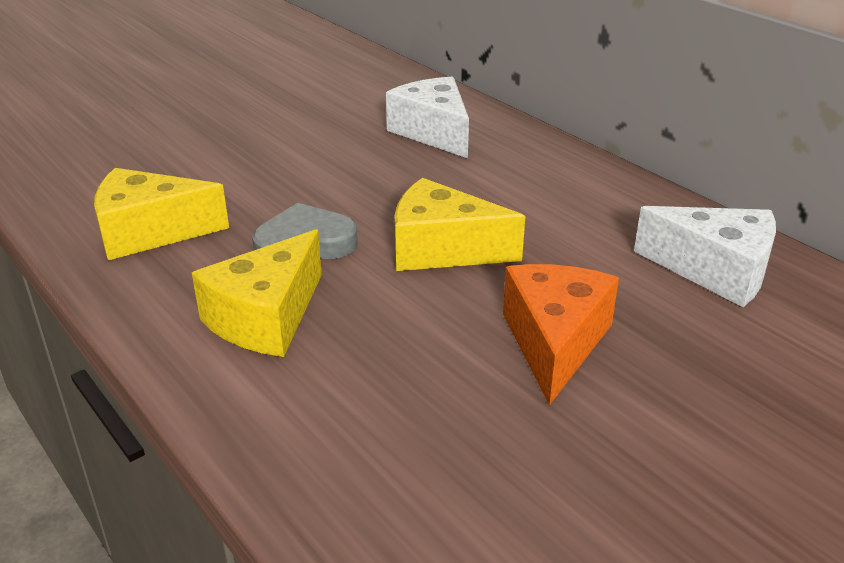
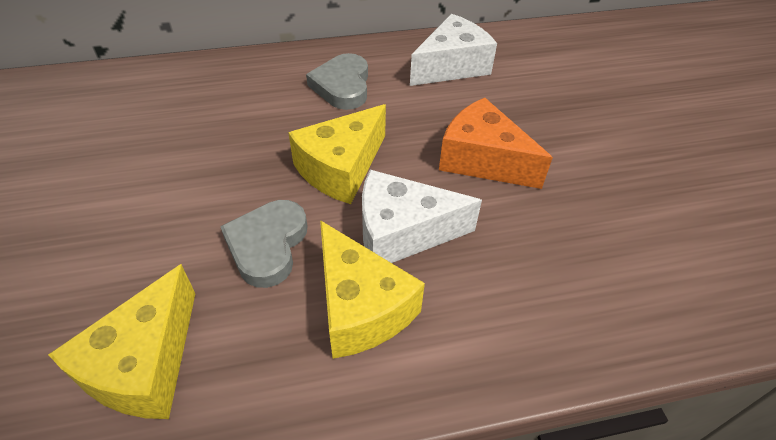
camera: 65 degrees left, 15 degrees up
white cheese [386,77,469,158] -> white cheese moved to [362,170,482,263]
none -> grey heart [306,53,368,110]

